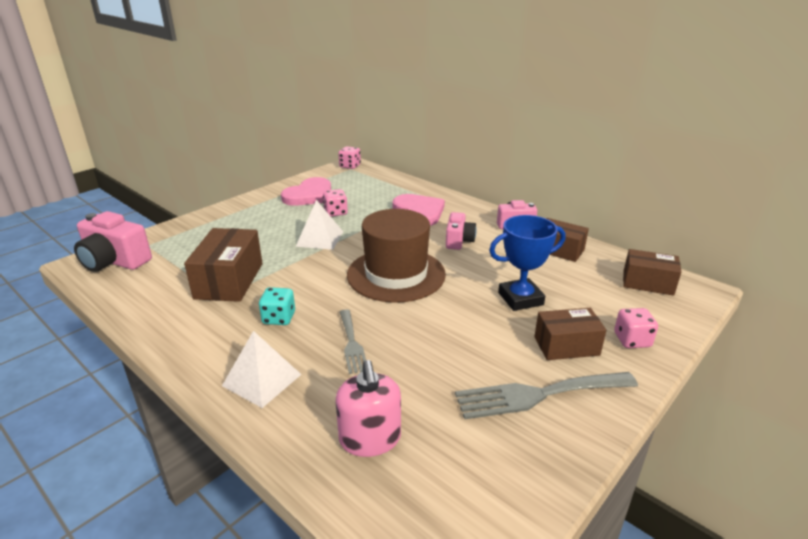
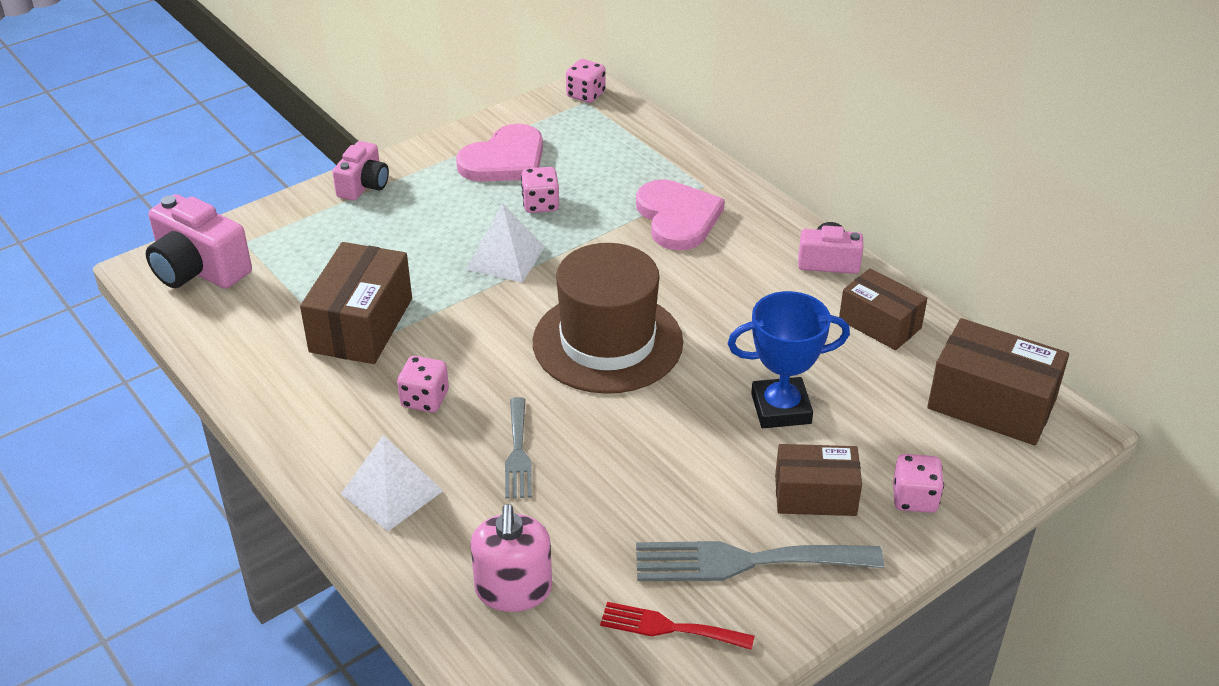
camera: 10 degrees right, 10 degrees up
turquoise dice [259,287,295,325] -> pink dice [397,356,449,412]
pink camera [446,212,477,250] -> pink camera moved to [332,141,389,201]
brown box [623,249,681,296] -> brown box [927,318,1069,445], size x1.51
none -> red fork [600,602,755,650]

